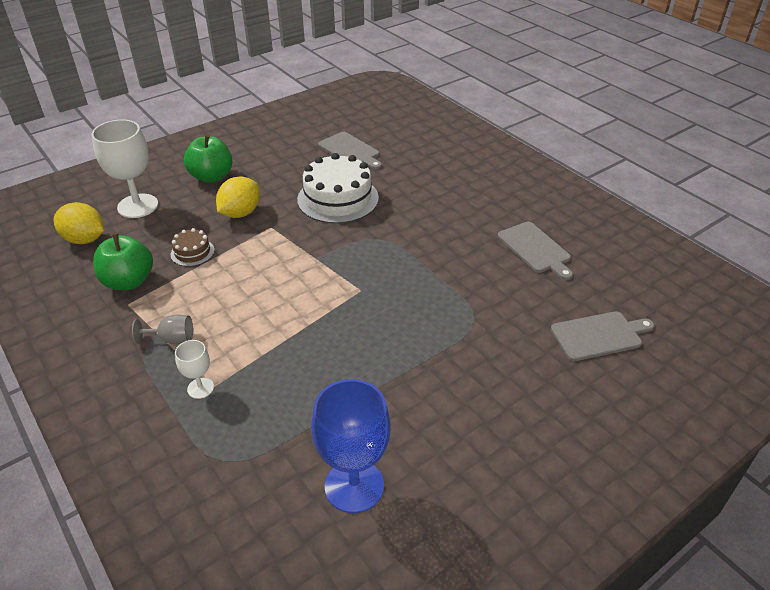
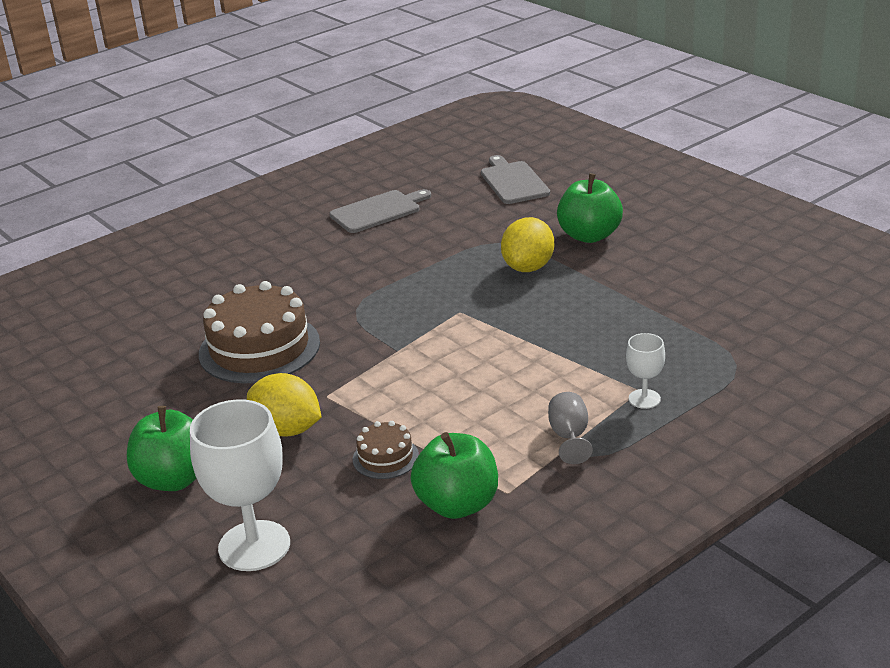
camera: 90 degrees left, 10 degrees down
yellow lemon [54,202,104,244] -> yellow lemon moved to [501,217,554,272]
white cake [297,153,379,224] -> brown cake [199,281,320,383]
blue goblet [311,379,390,513] -> none
grey cutting board [318,132,382,170] -> none
none -> green apple [557,173,623,243]

